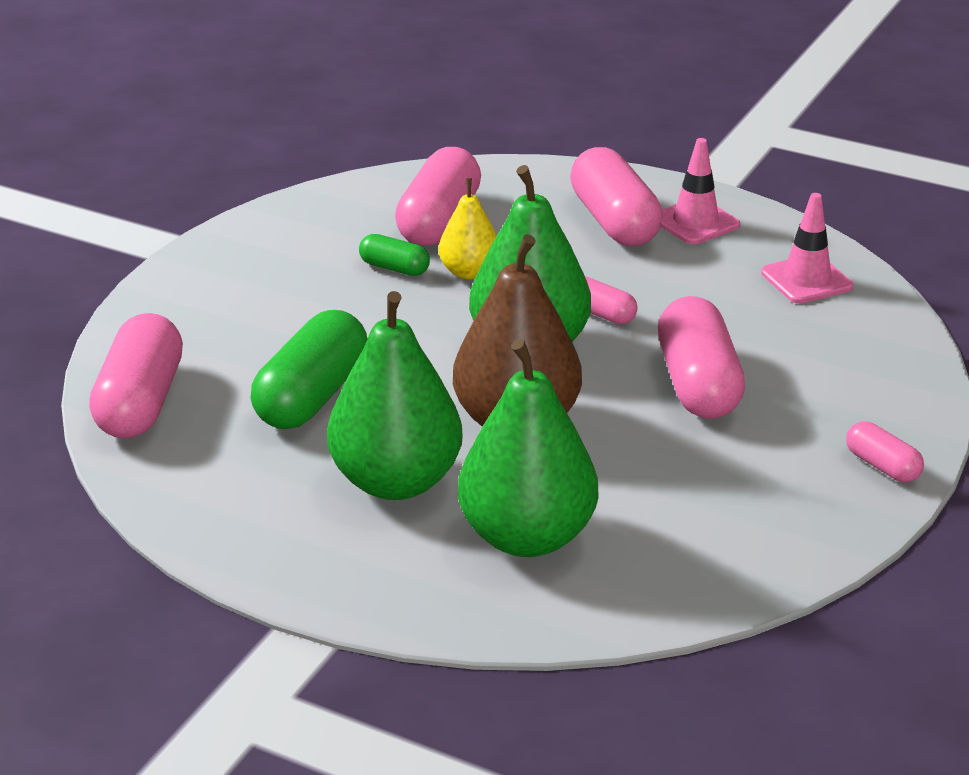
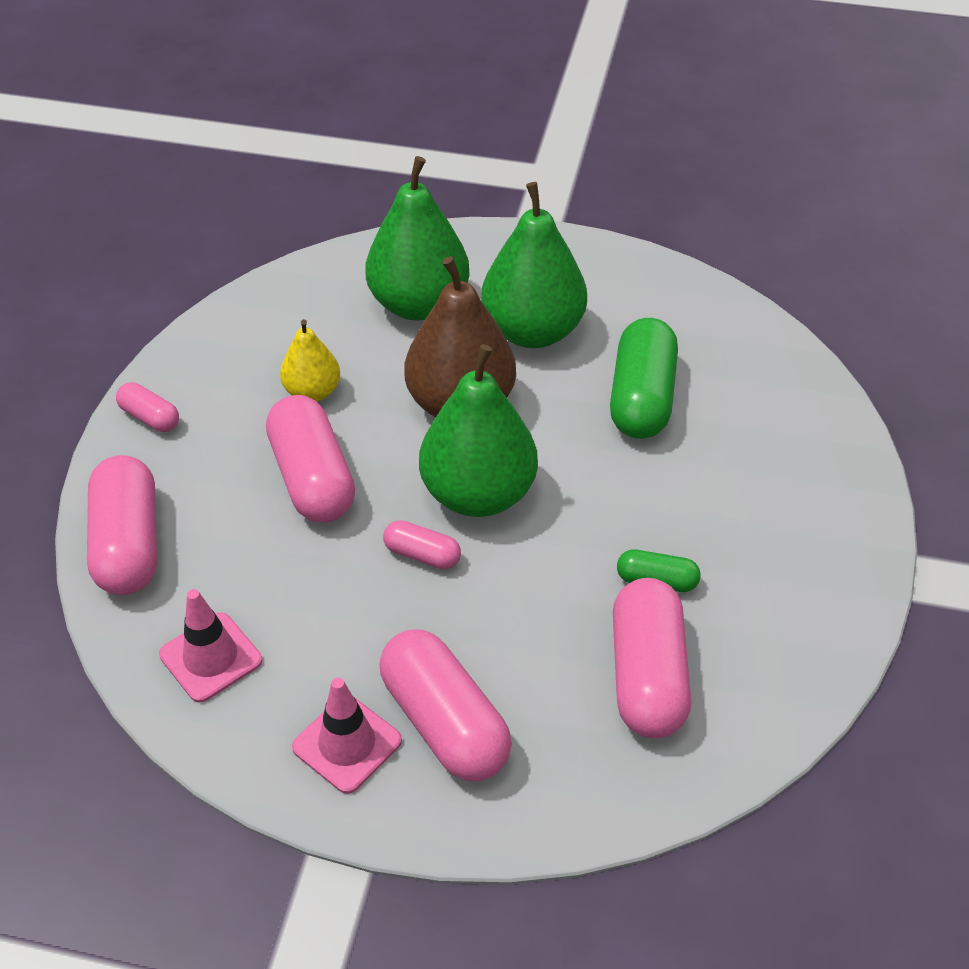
camera: 165 degrees right, 15 degrees up
pink capsule [89,313,183,438] -> pink capsule moved to [87,455,157,595]
yellow pear [438,178,497,280] -> yellow pear moved to [280,319,340,402]

